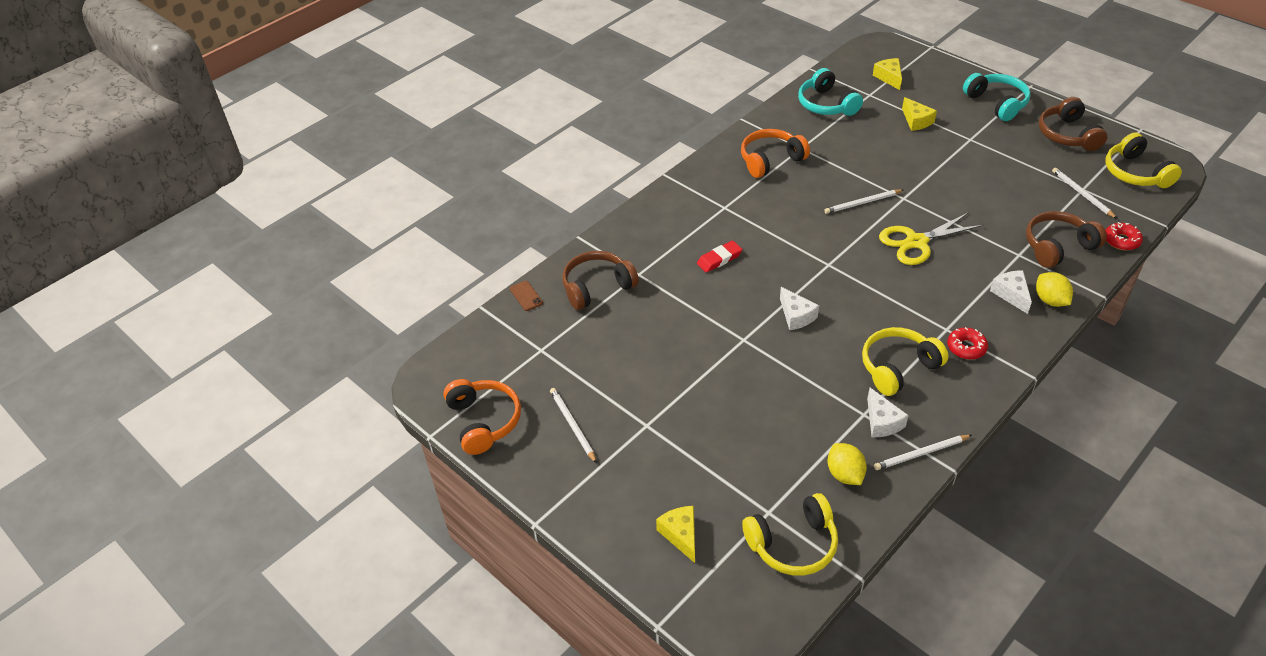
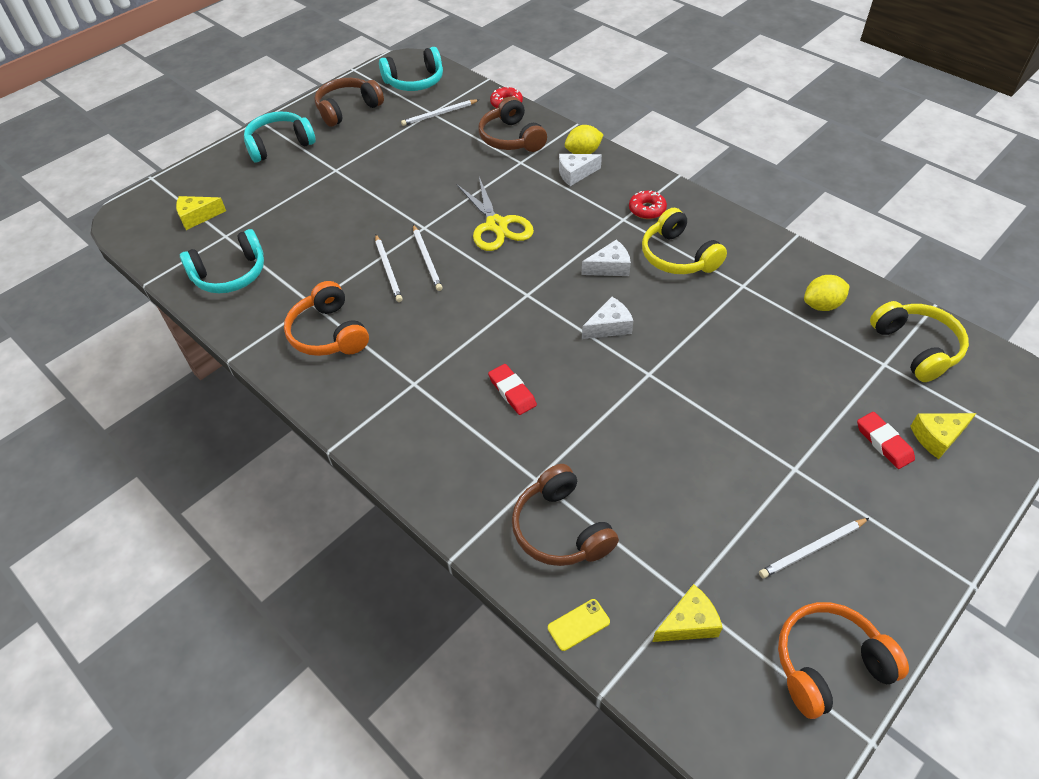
camera: 90 degrees left, 5 degrees up
brown phone [510,281,543,311] -> yellow phone [548,599,610,651]
white cheese [867,388,909,438] -> white cheese moved to [581,240,631,276]
white pencil [874,435,972,470] -> white pencil moved to [375,235,403,302]
yellow cheese [902,97,937,131] -> yellow cheese moved to [652,584,723,642]
brown headphones [1039,97,1107,151] -> brown headphones turned 150 degrees clockwise [314,78,384,127]
yellow headphones [1106,133,1182,188] -> turquoise headphones [379,47,443,91]
none -> red eraser [857,412,915,469]

